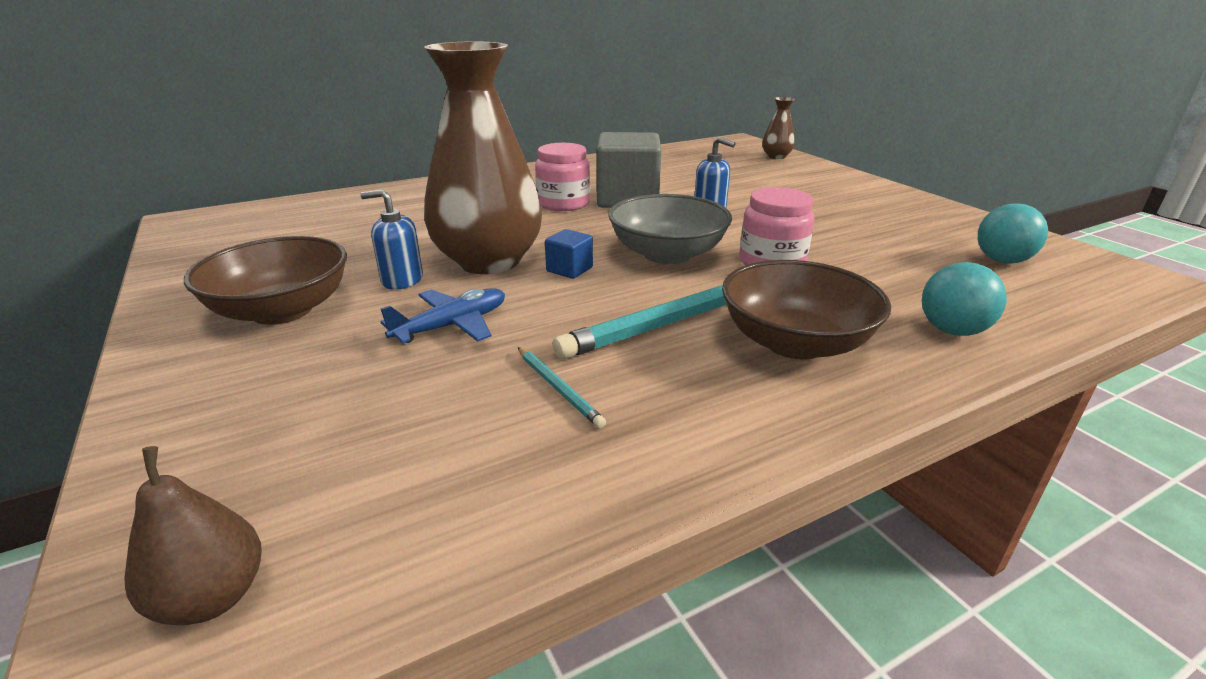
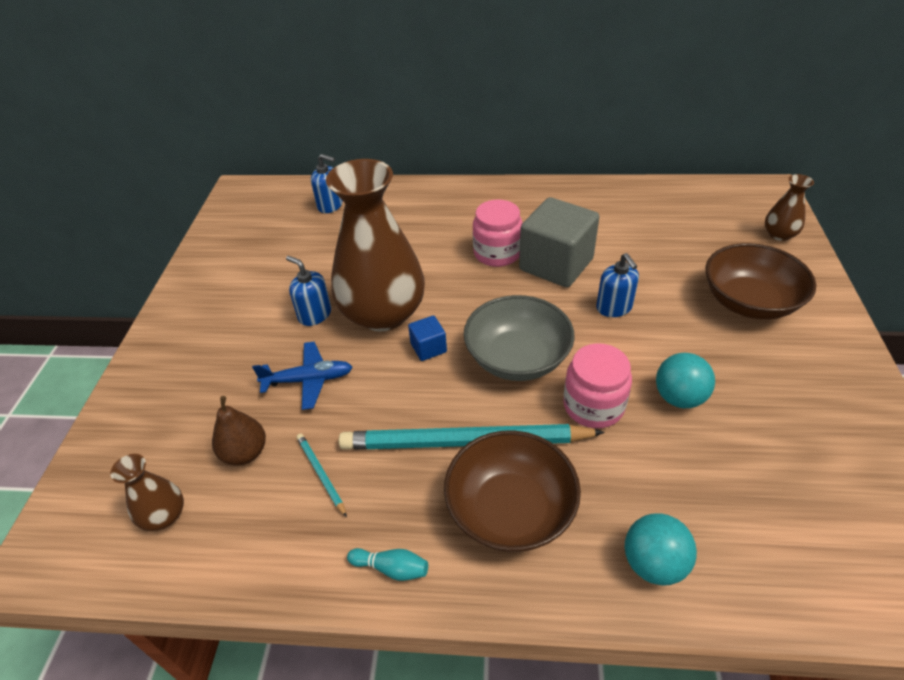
camera: 35 degrees right, 15 degrees up
brown pear [124,446,262,625] -> brown pear moved to [212,396,266,466]
brown bowl [184,236,347,325] -> brown bowl moved to [706,243,816,320]
turquoise pencil [518,347,606,428] -> turquoise pencil turned 150 degrees clockwise [297,434,347,517]
turquoise ball [978,204,1048,264] -> turquoise ball moved to [656,353,715,408]
none -> brown vase [110,454,184,531]
none -> blue soap dispenser [311,154,343,213]
none -> turquoise bowling pin [347,548,428,581]

